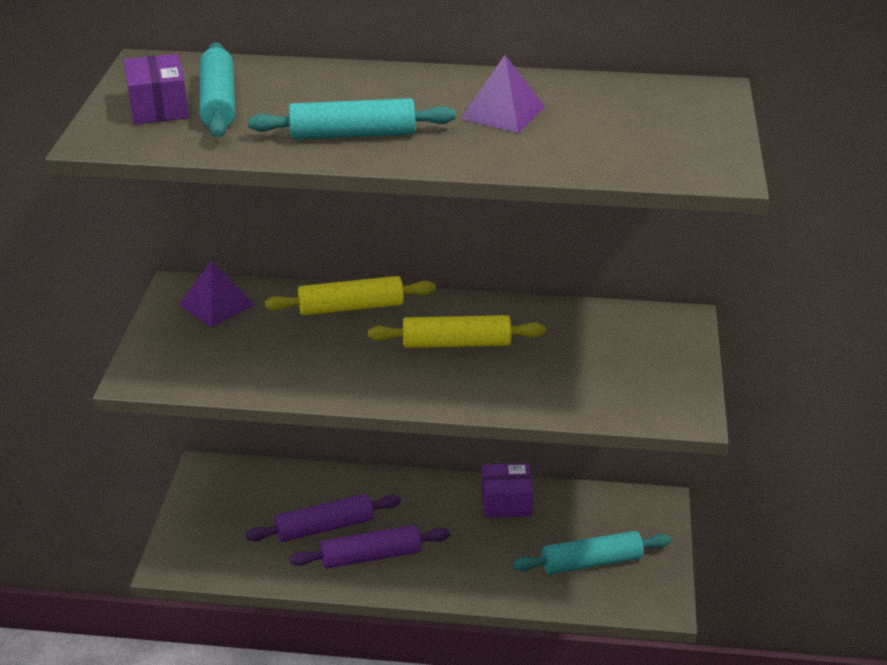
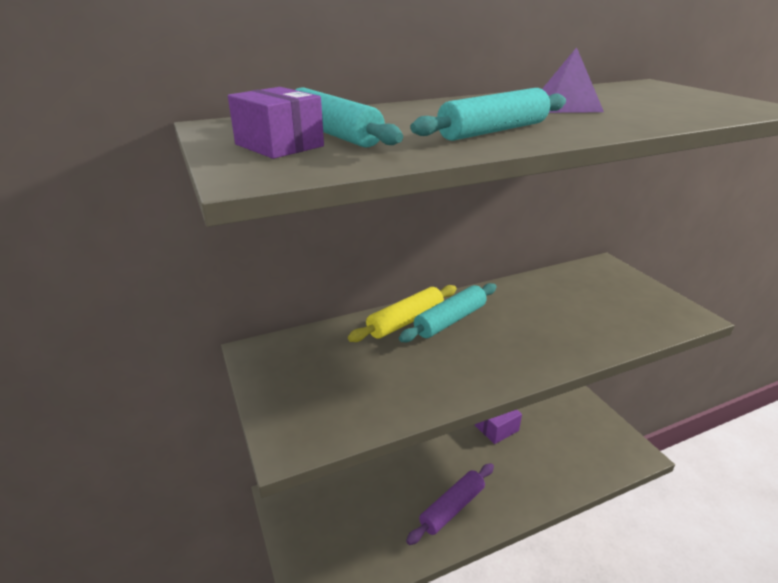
camera: 30 degrees left, 5 degrees down
purple pyramid [179,260,255,328] -> none
purple rolling pin [245,494,401,542] -> none
yellow rolling pin [368,315,546,348] -> none
turquoise rolling pin [513,531,671,574] -> turquoise rolling pin moved to [399,283,497,342]

